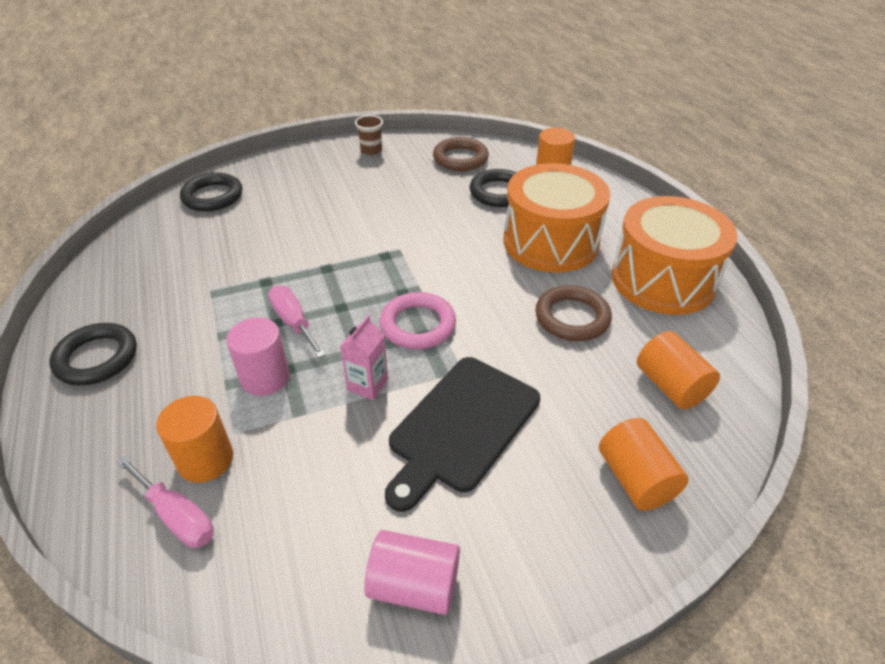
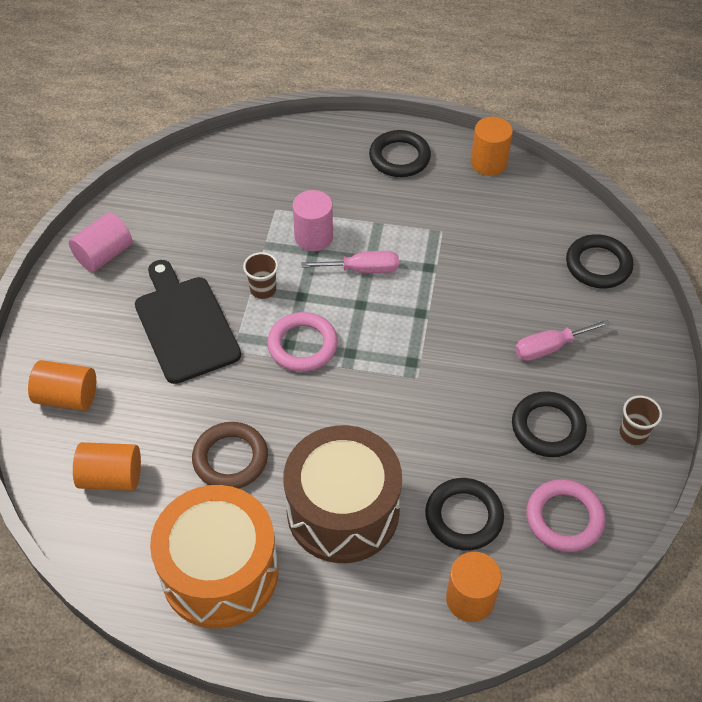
camera: 120 degrees right, 10 degrees up
pink screwdriver [116,456,214,548] -> pink screwdriver moved to [515,319,610,361]
orange cylinder [156,396,233,483] -> orange cylinder moved to [471,117,513,176]
pink carton [340,315,388,400] -> brown cup [243,252,278,299]
brown ring [433,137,489,171] -> pink ring [526,479,606,552]
orange drum [503,163,610,272] -> brown drum [283,425,402,563]
none -> black ring [512,391,587,457]

